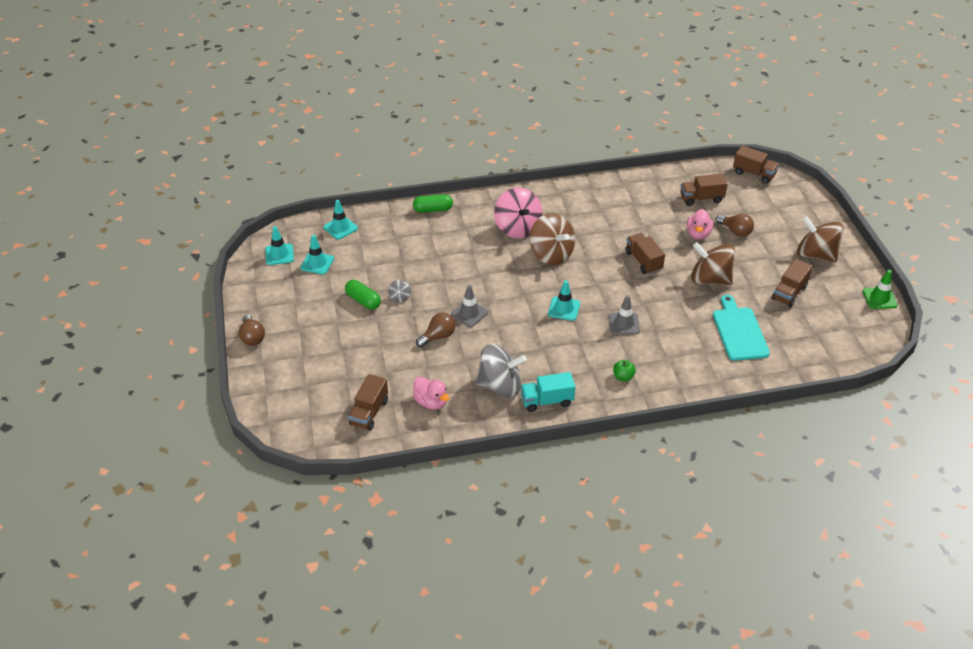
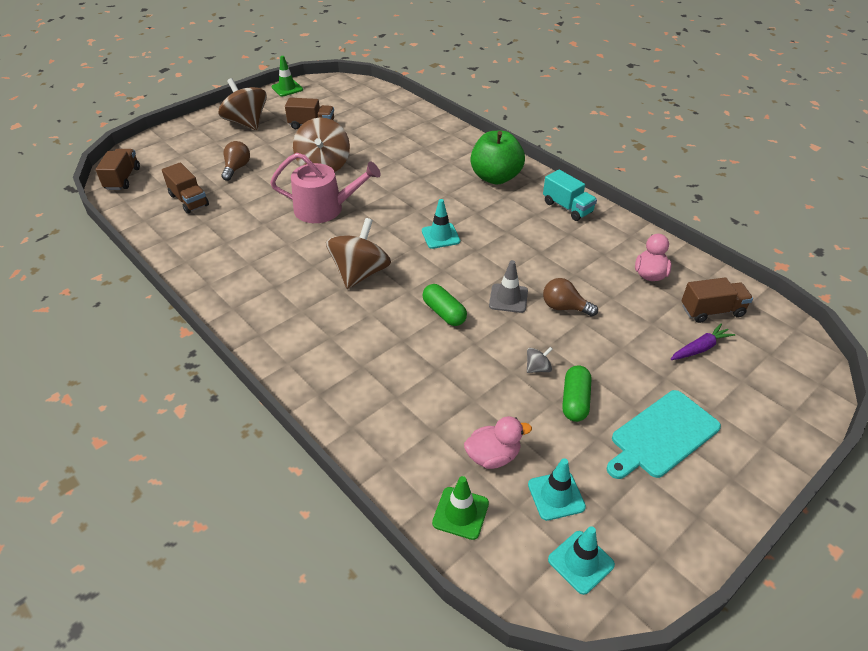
camera: 120 degrees left, 0 degrees up
brown light bulb [239,315,265,346] -> none
turquoise traffic cone [324,200,358,240] -> green traffic cone [432,476,489,540]
green capsule [413,194,453,213] -> green capsule moved to [422,284,467,326]
grey spinning top [476,344,527,398] -> none
pink spinning top [494,187,543,239] -> none
grey traffic cone [609,295,640,335] -> none
green apple [613,360,636,381] -> green apple [471,131,525,185], size x2.41
brown truck [625,233,665,274] -> pink watering can [270,153,381,223]
pink duck [687,209,713,240] -> pink duck moved to [464,416,532,469]
turquoise cutting board [713,295,770,361] -> turquoise cutting board moved to [607,390,721,479]
brown spinning top [797,216,844,263] -> brown spinning top turned 135 degrees clockwise [219,78,267,130]
none -> purple carrot [671,323,735,360]

